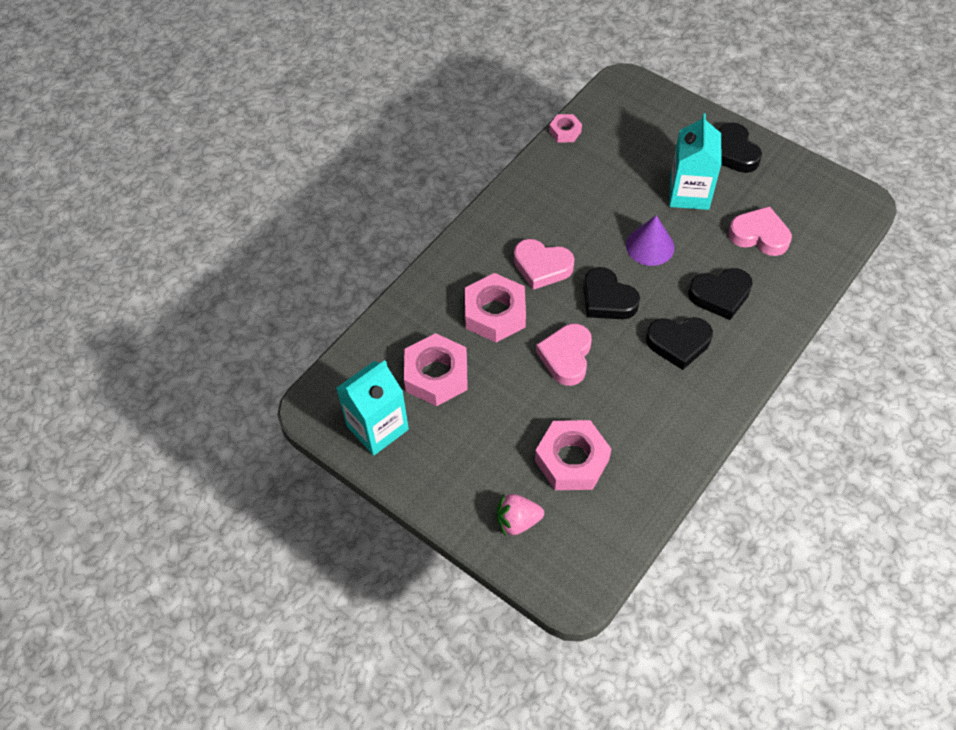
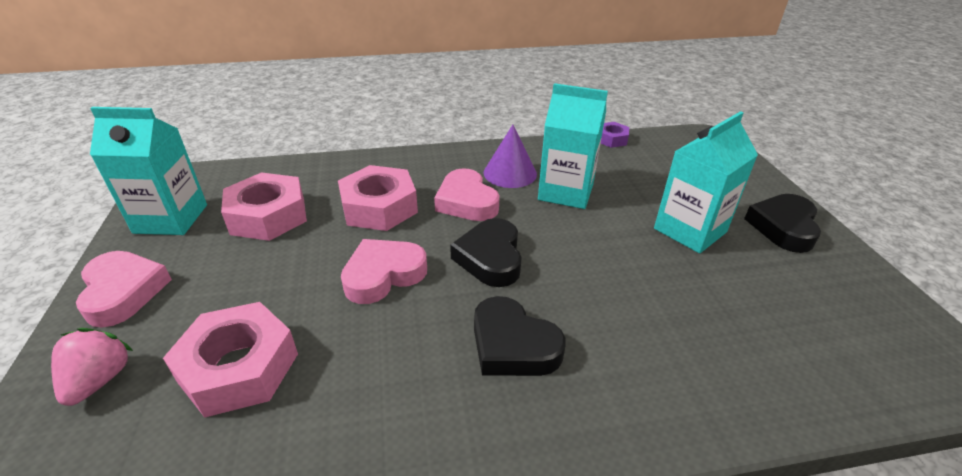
camera: 40 degrees right, 20 degrees down
pink strawberry [497,494,544,536] -> pink strawberry turned 60 degrees clockwise [51,328,133,406]
pink nut [549,114,582,142] -> purple nut [601,122,629,148]
purple cone [626,215,675,266] -> purple cone moved to [484,125,537,188]
black heart [688,268,753,320] -> none
pink heart [728,206,792,256] -> pink heart moved to [76,251,172,327]
none -> turquoise carton [538,83,608,209]

